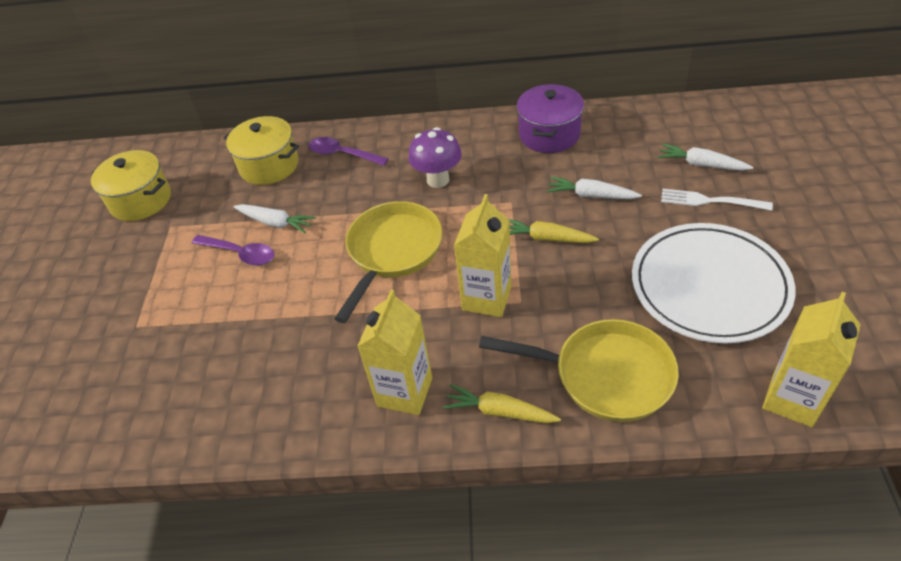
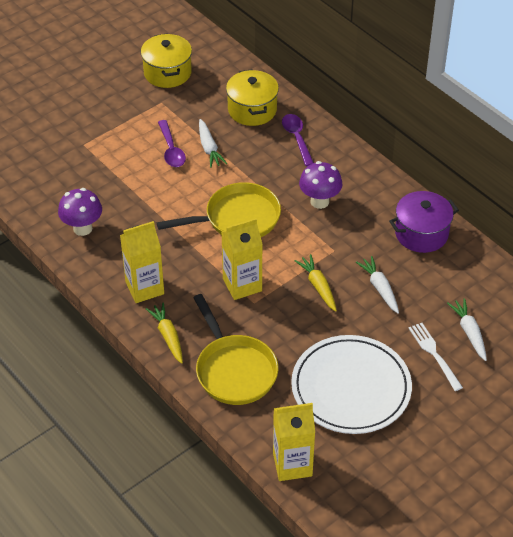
camera: 45 degrees right, 0 degrees up
none -> purple mushroom [58,188,102,236]

